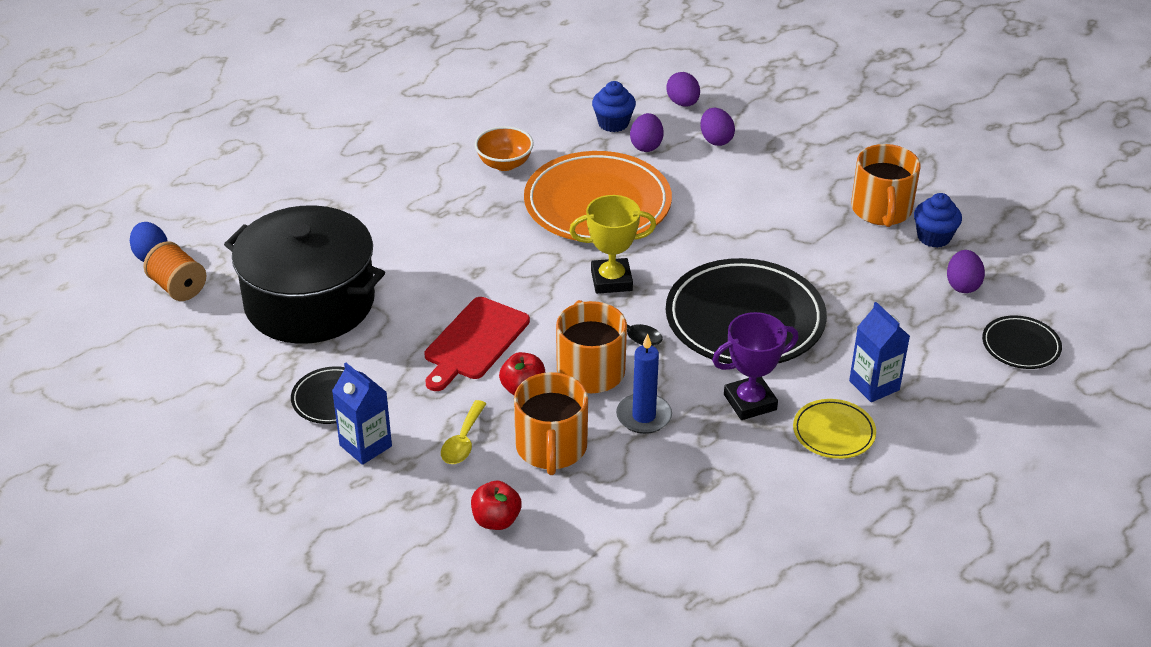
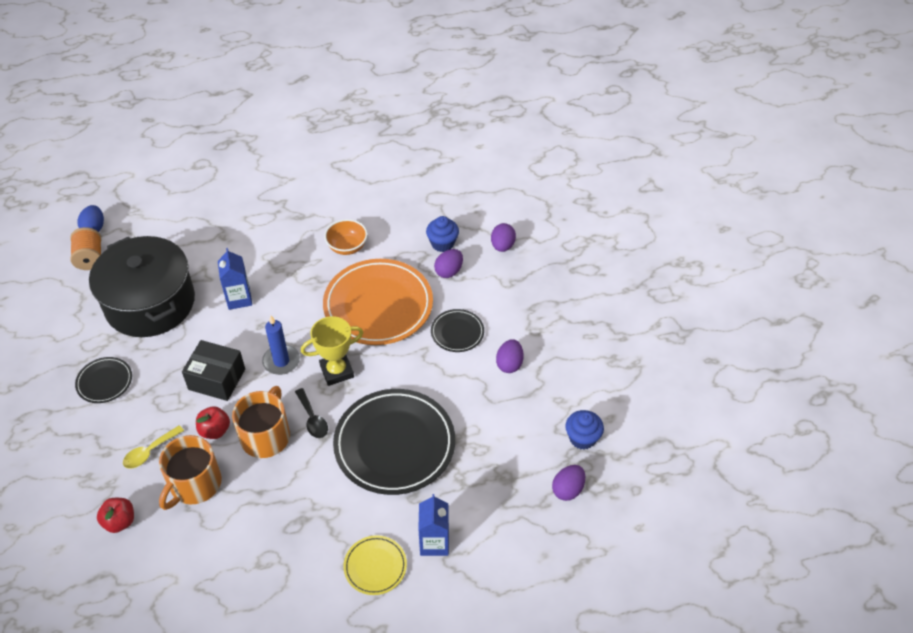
camera: 30 degrees right, 10 degrees up
blue carton [332,363,392,465] -> blue carton moved to [218,248,252,310]
red cutting board [425,297,530,391] -> black box [182,340,245,401]
yellow trophy [569,195,656,294] -> yellow trophy turned 45 degrees counterclockwise [301,316,363,386]
blue candle [616,334,672,434] -> blue candle moved to [262,316,300,375]
purple egg [700,108,735,146] -> purple egg moved to [496,339,524,373]
purple trophy [712,312,799,420] -> none
orange mug [851,144,920,227] -> none
black plate [982,315,1062,369] -> black plate moved to [431,309,484,352]

